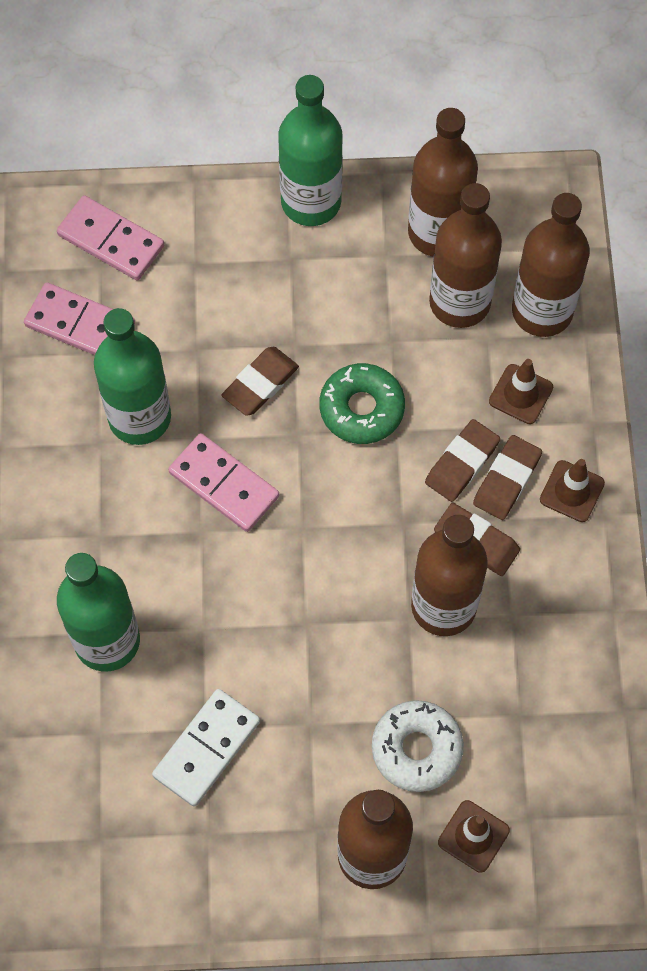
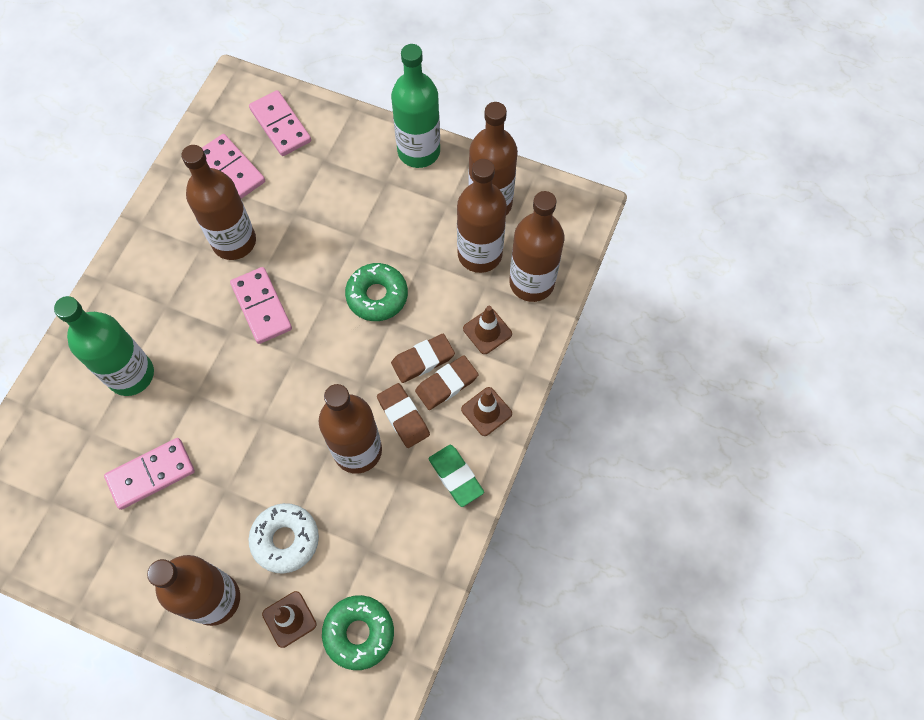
camera: 25 degrees right, 0 degrees up
green bottle [94,308,171,445] -> brown bottle [181,145,256,260]
white domino [152,689,260,807] -> pink domino [104,438,195,510]
brown eraser [222,347,299,416] -> none
none -> green donut [322,595,394,670]
none -> green eraser [429,445,484,507]

